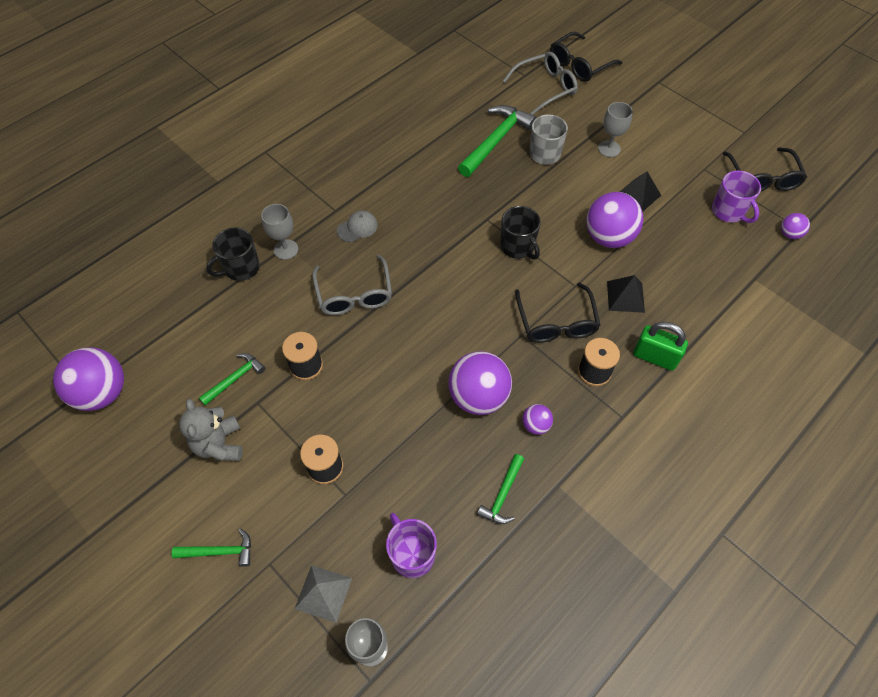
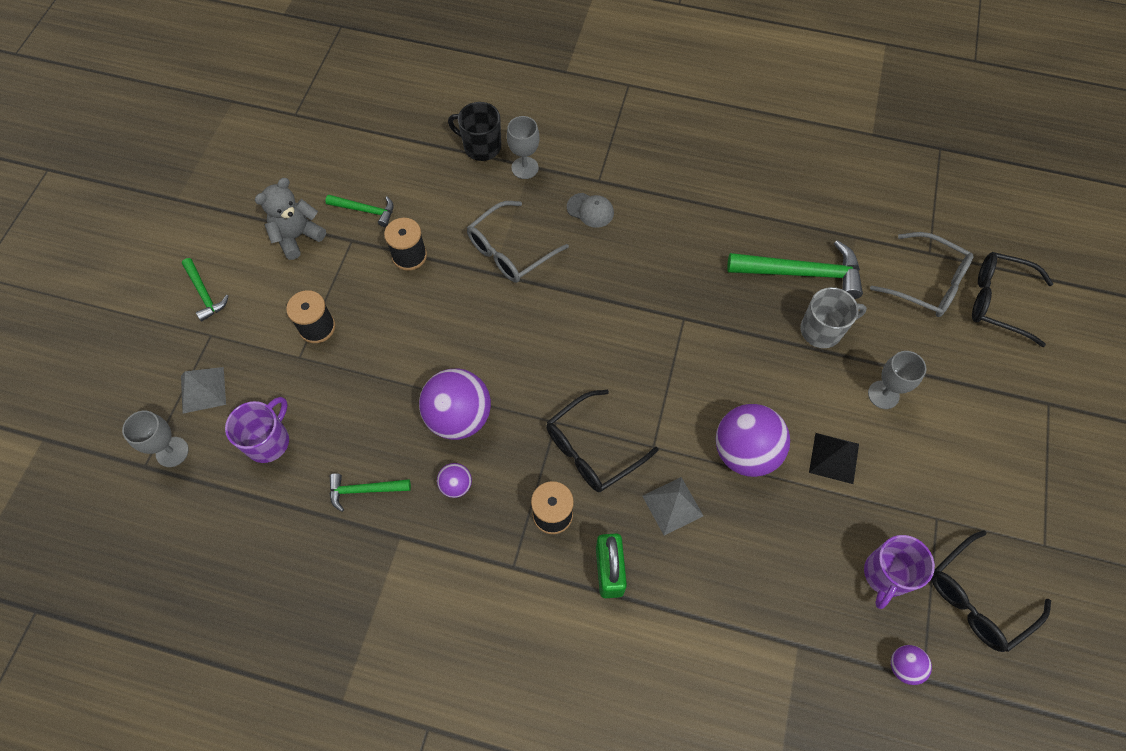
camera: 60 degrees right, 5 degrees up
purple ball [53,347,124,411] -> none
black mug [500,206,541,260] -> none
black pyramid [607,275,645,313] -> grey pyramid [642,477,703,535]

